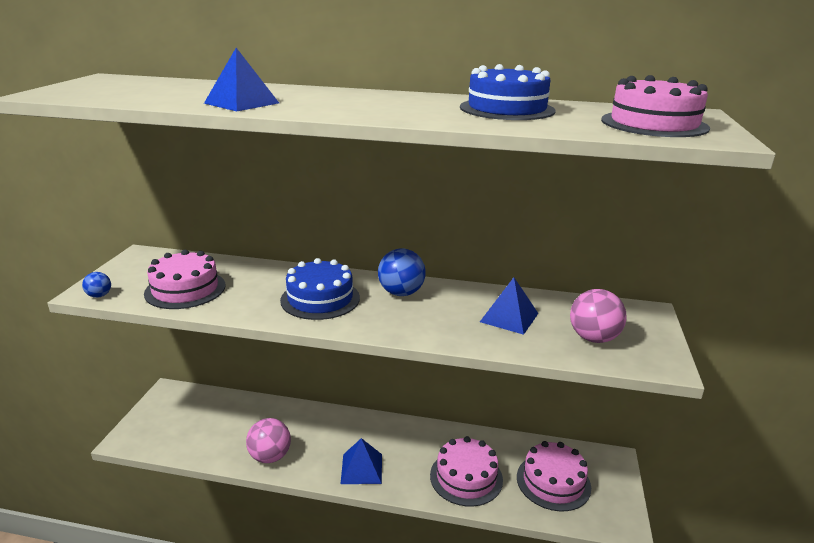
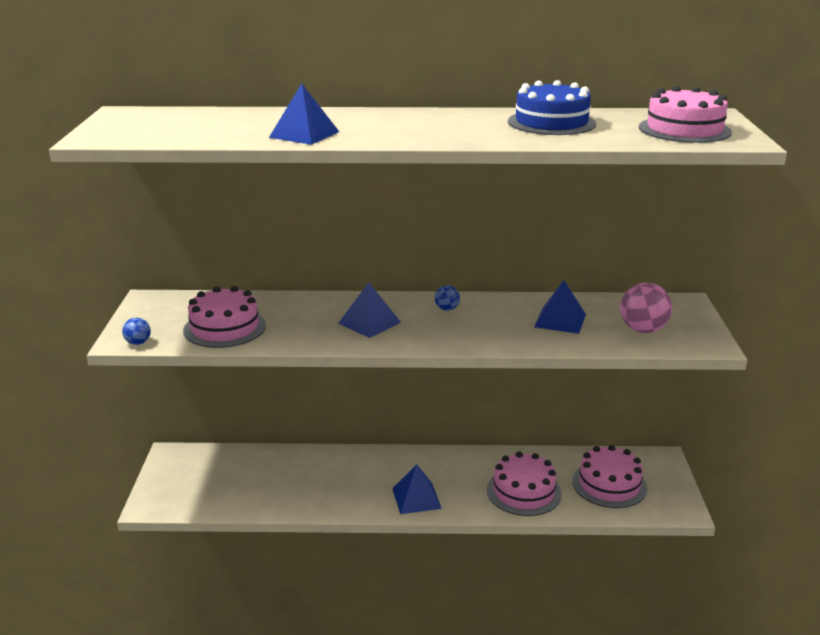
camera: 10 degrees left, 0 degrees up
pink ball [246,418,291,463] -> none
blue cake [280,258,360,320] -> blue pyramid [338,282,401,338]
blue ball [378,248,426,296] -> blue ball [435,285,460,311], size x0.53

